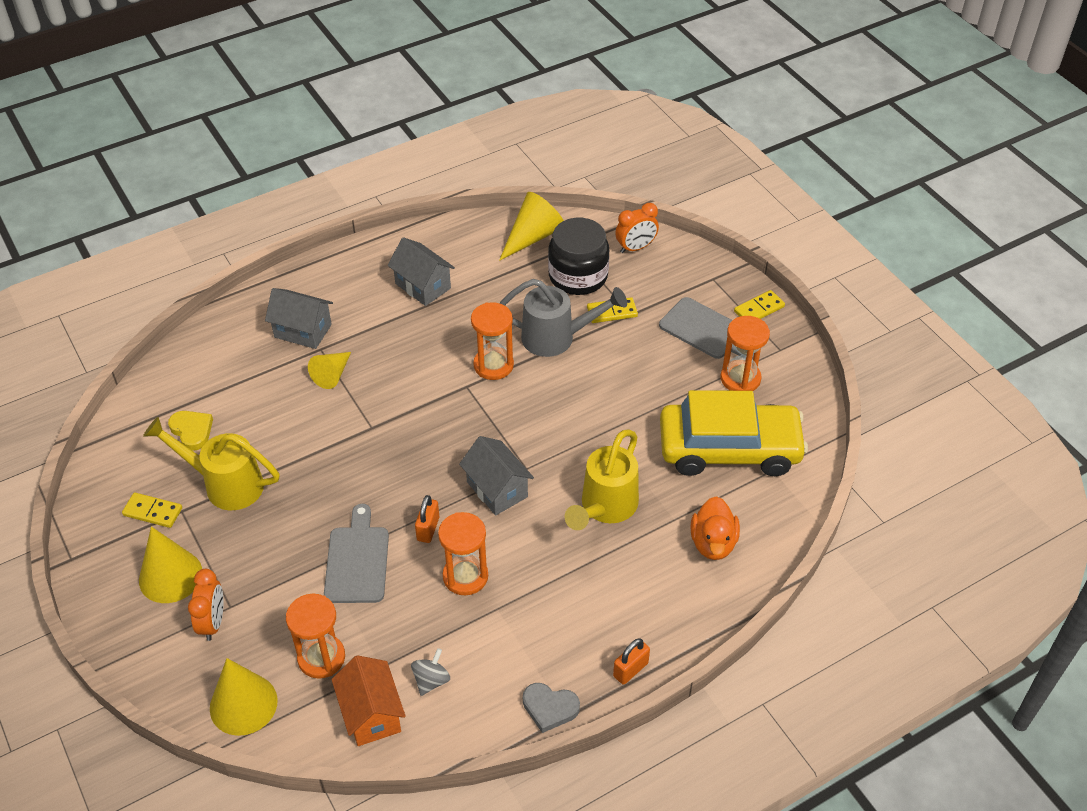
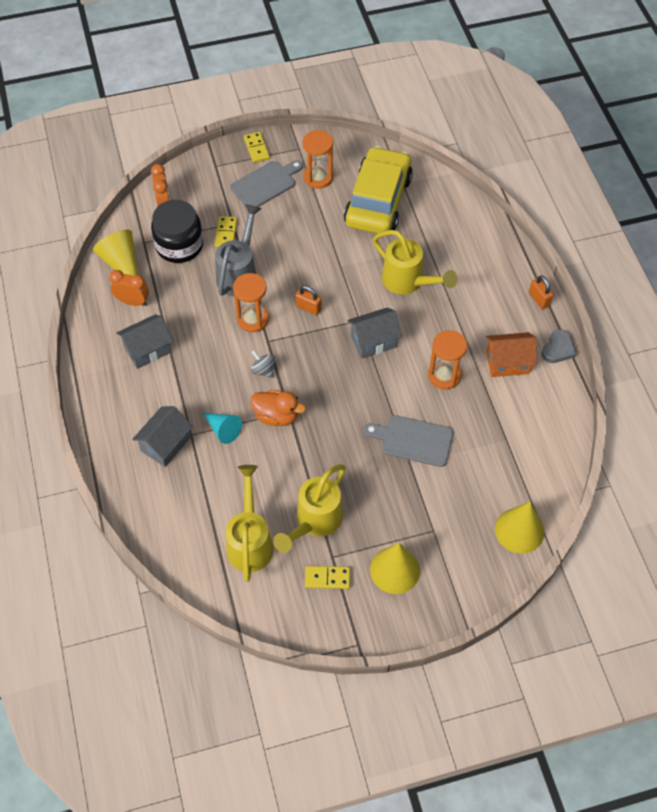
camera: 75 degrees left, 10 degrees up
yellow domino [122,493,182,528] -> yellow domino turned 60 degrees clockwise [305,566,350,589]
yellow heart [168,411,213,451] -> yellow watering can [225,465,274,582]
orange clock [188,569,224,641] -> orange clock moved to [109,270,149,306]
orange hourglass [286,594,345,679] -> none
yellow cone [308,352,351,389] -> turquoise cone [203,413,242,444]
orange house [331,655,406,746] -> orange house moved to [486,332,537,377]
grey spinning top [411,648,450,696] -> grey spinning top moved to [251,350,275,378]
orange padlock [415,495,439,543] -> orange padlock moved to [295,286,322,315]
orange duck [690,496,740,560] -> orange duck moved to [251,390,306,426]

